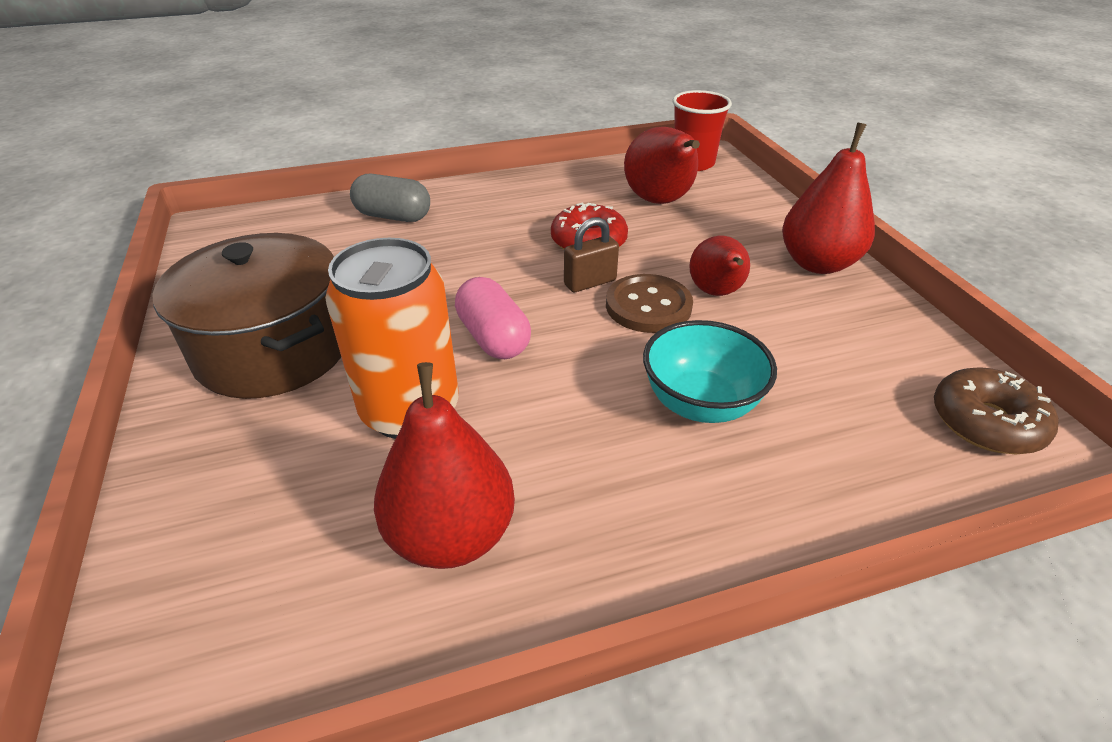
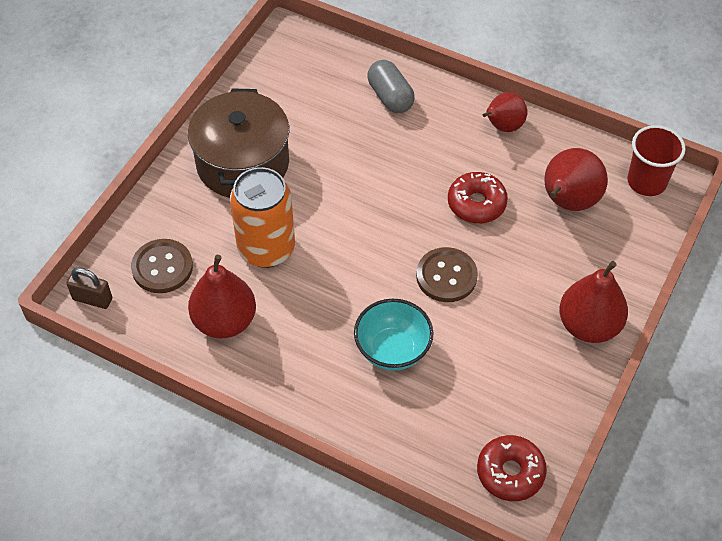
camera: 45 degrees right, 15 degrees up
pink capsule [455,277,531,359] -> none
brown padlock [564,217,619,292] -> brown padlock moved to [66,267,112,309]
red pear [689,236,750,296] -> red pear moved to [483,92,527,132]
brown donut [934,367,1059,454] -> red donut [477,435,547,501]
none -> brown button [131,239,193,293]

